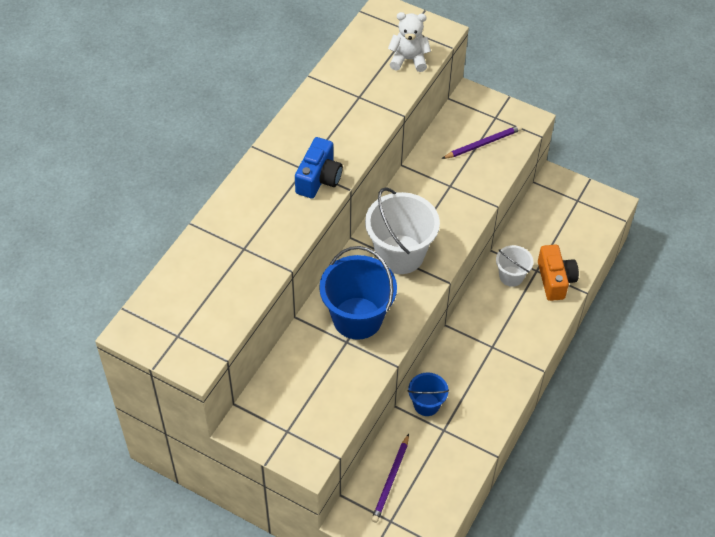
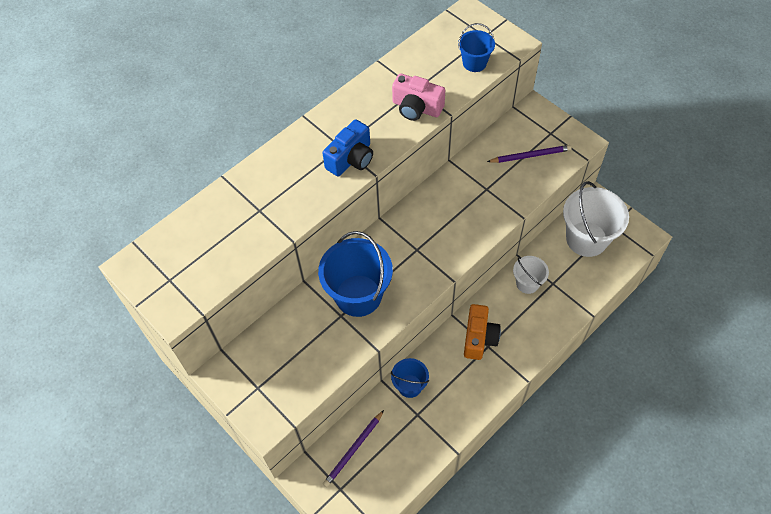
camera: 20 degrees right, 5 degrees up
white bucket [365,187,440,274] -> white bucket moved to [563,181,629,257]
white teddy bear [388,12,431,72] -> blue bucket [458,23,495,72]
orange camera [538,244,579,301] -> orange camera moved to [464,304,501,360]
none -> pink camera [392,73,445,121]

